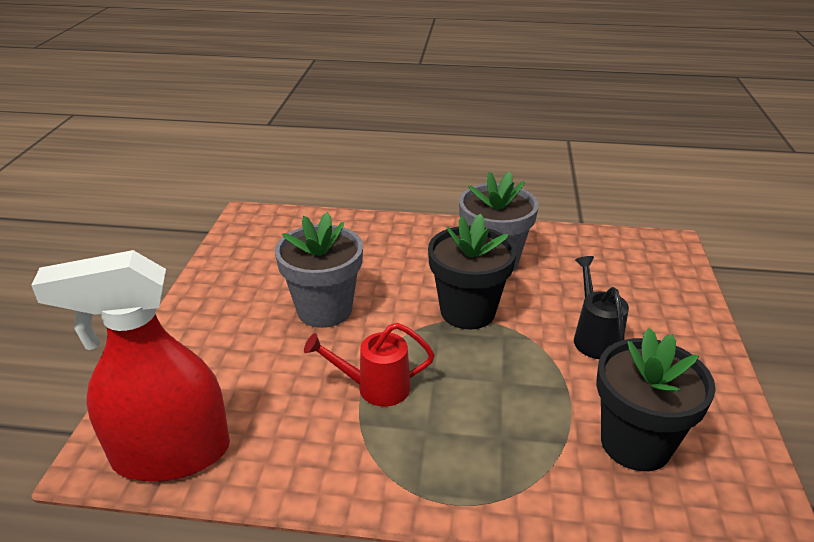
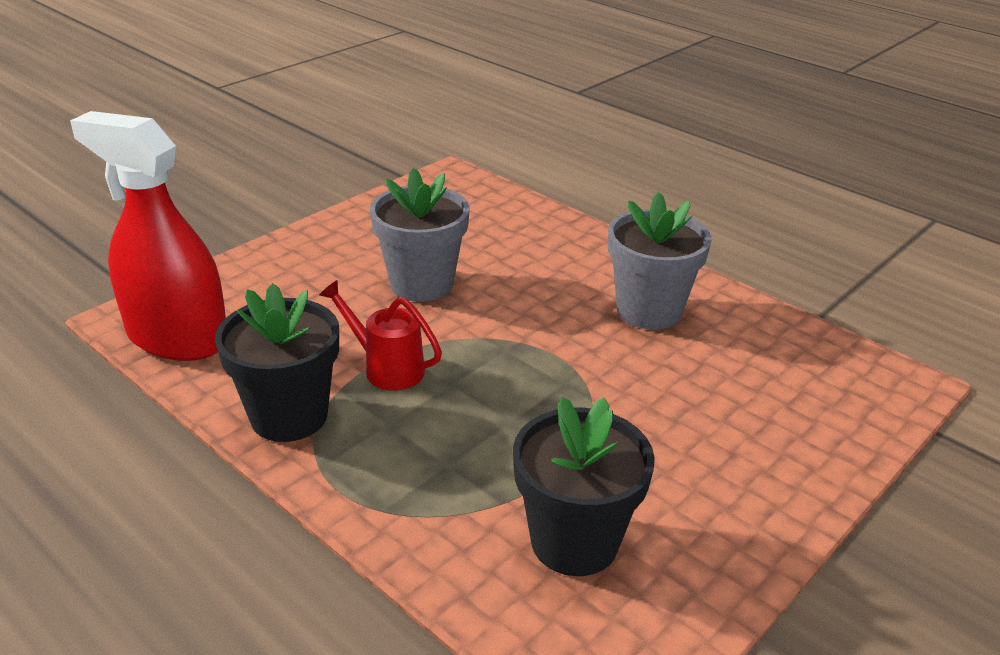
camera: 35 degrees right, 0 degrees up
black flower pot [428,214,516,329] -> black flower pot moved to [215,283,339,442]
black watering can [574,256,629,359] -> none

